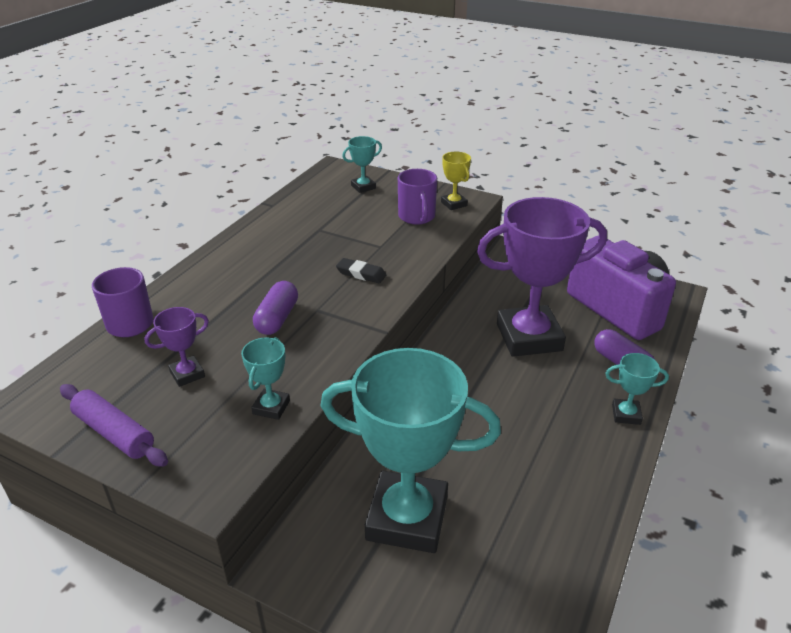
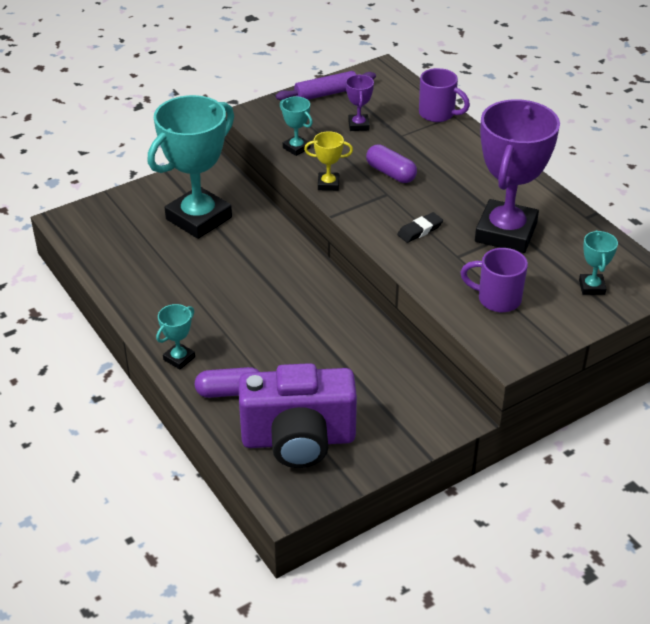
camera: 120 degrees right, 5 degrees up
yellow trophy [441,151,471,210] -> yellow trophy moved to [304,131,353,191]
purple trophy [477,197,607,357] -> purple trophy moved to [475,99,560,253]

